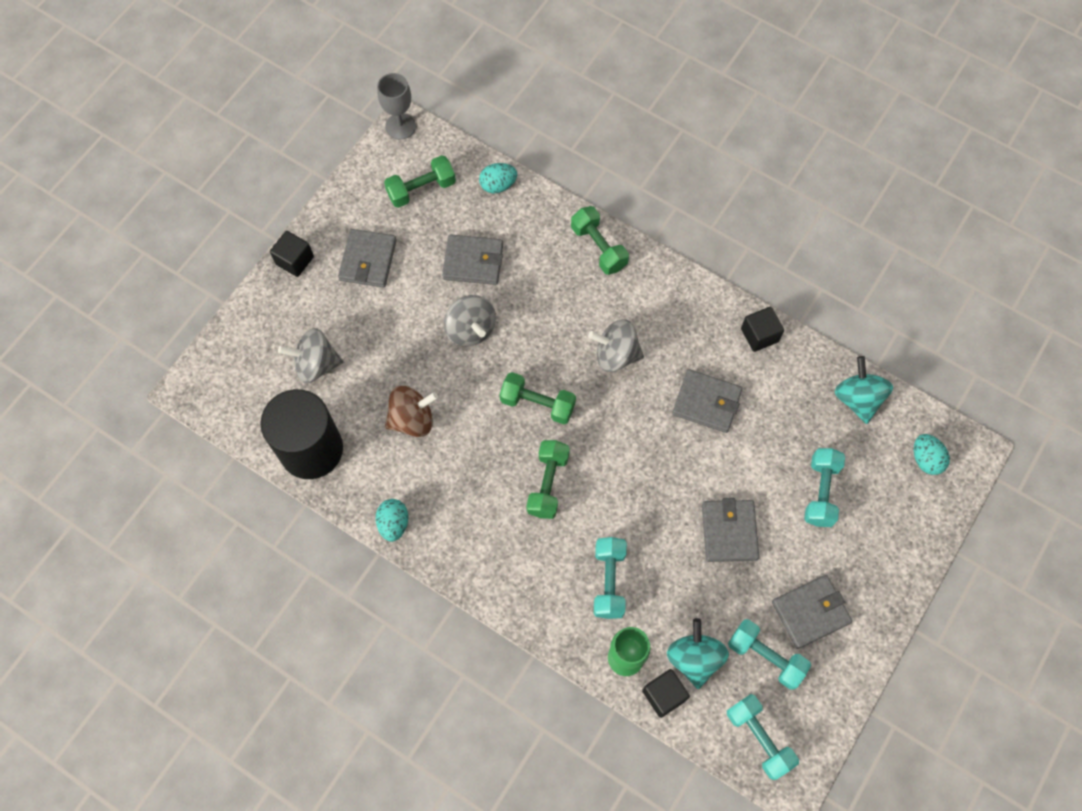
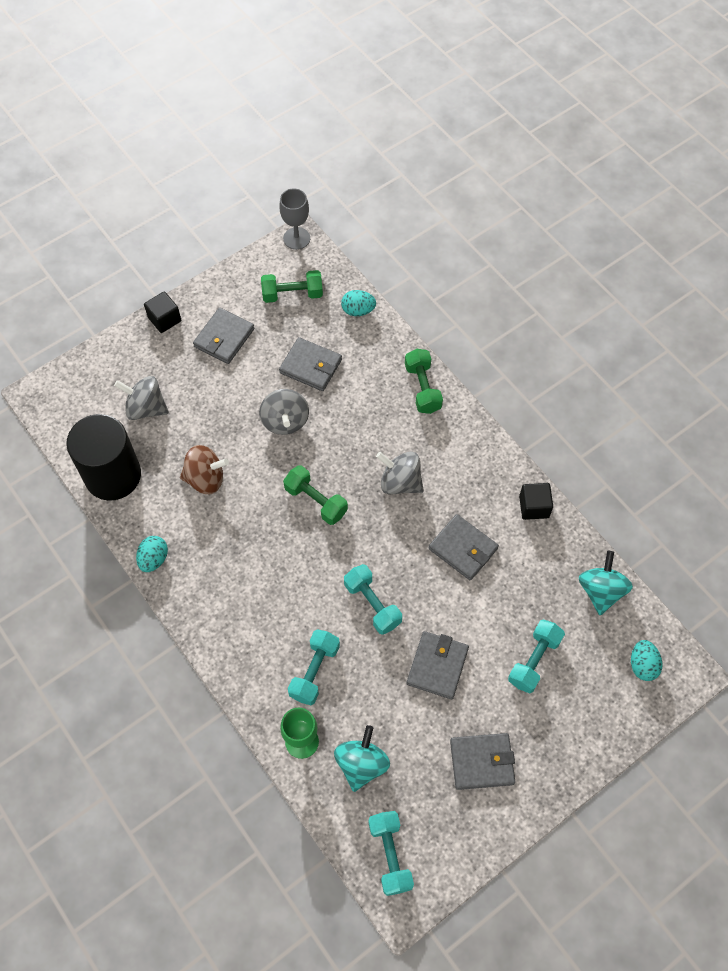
camera: 20 degrees right, 5 degrees down
green dumbbell [526,440,570,519] -> none
black cube [642,669,690,718] -> none
turquoise dumbbell [728,619,811,689] -> turquoise dumbbell moved to [344,564,402,635]

